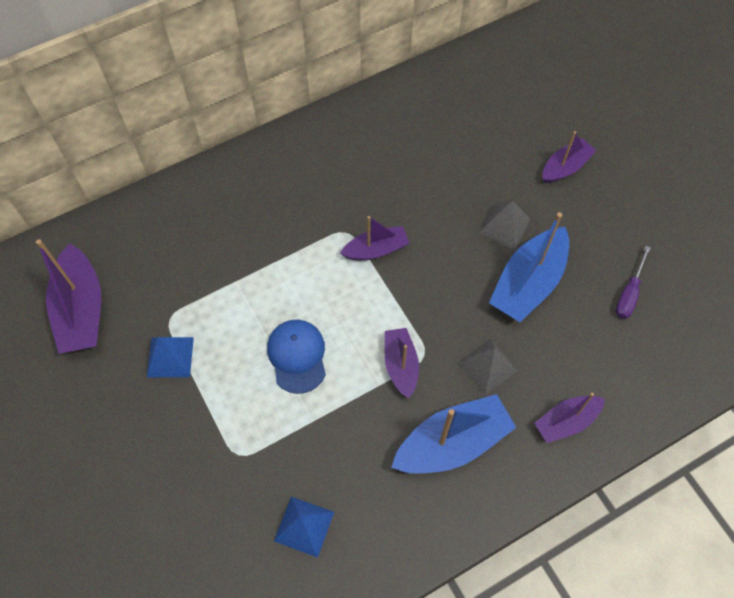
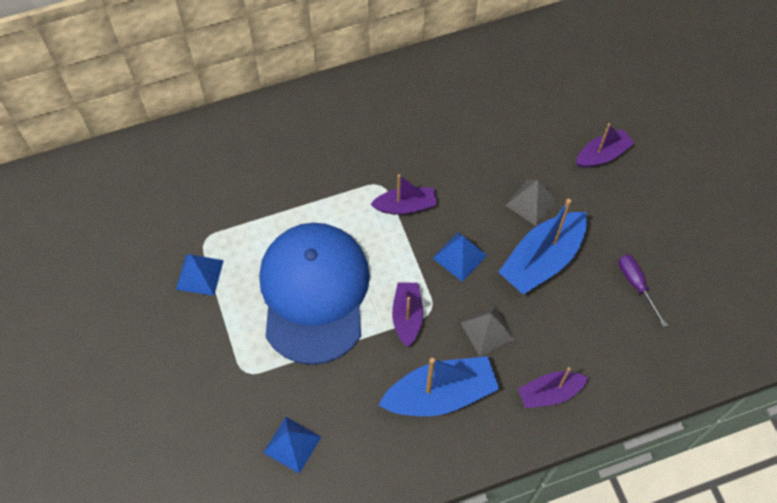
camera: 10 degrees right, 0 degrees up
purple boat [36,239,101,354] -> none
blue cap [267,320,326,394] -> blue cap [259,223,370,365], size x2.06
purple screwdriver [616,246,651,319] -> purple screwdriver turned 120 degrees clockwise [619,254,668,327]
none -> blue pyramid [433,232,487,282]

